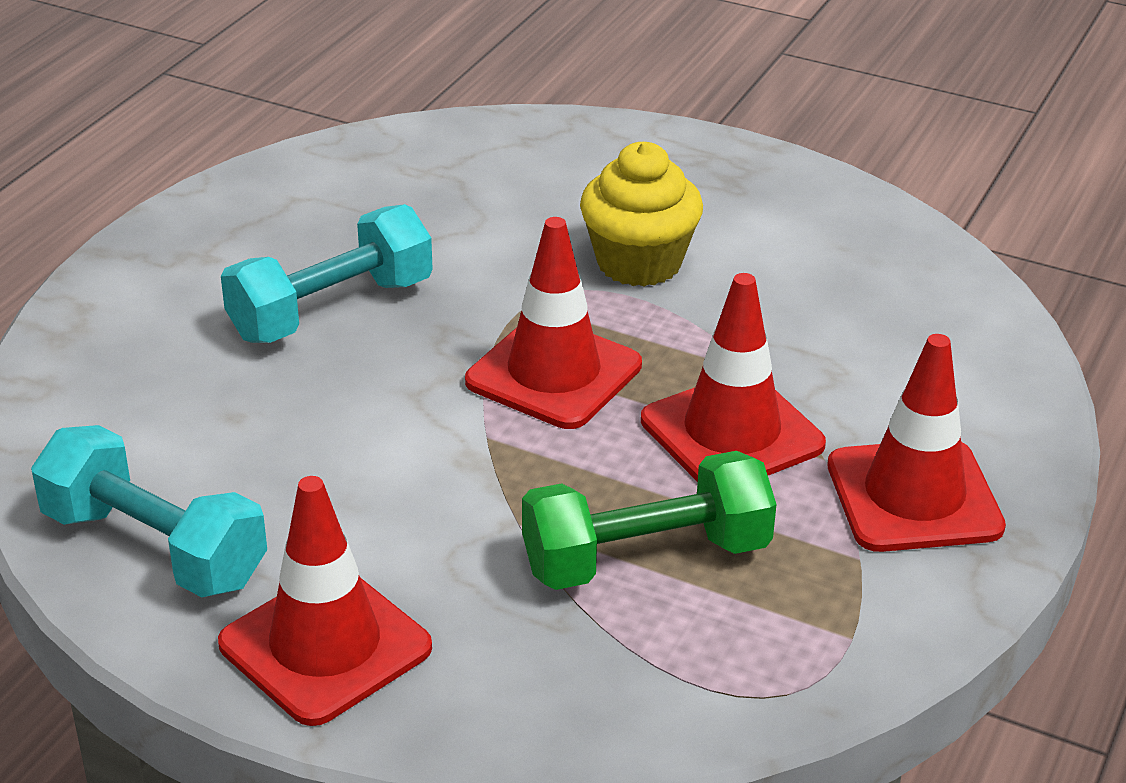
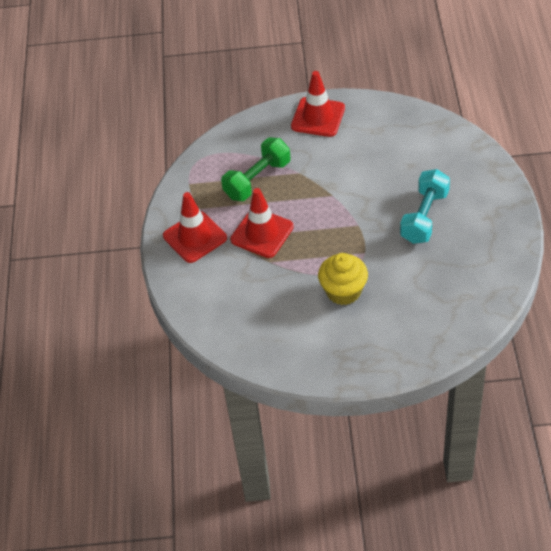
camera: 155 degrees right, 15 degrees up
turquoise dumbbell [31,425,267,597] -> none
red traffic cone [465,217,642,429] -> none

